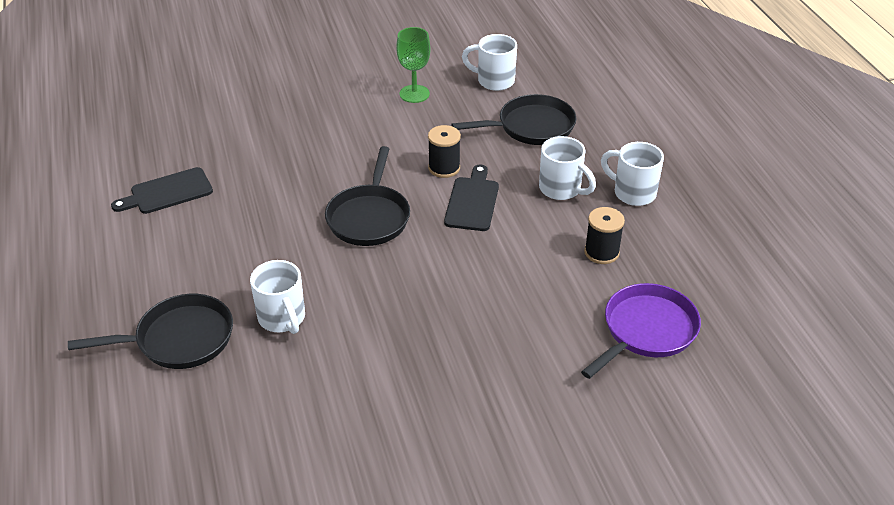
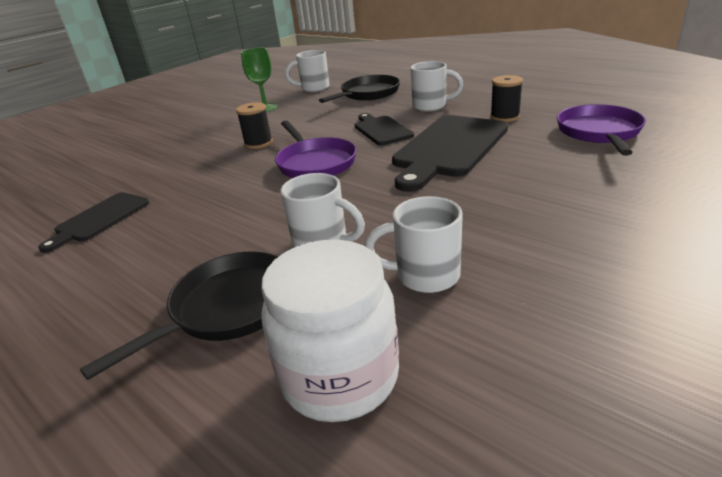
camera: 30 degrees left, 10 degrees down
black pan [325,146,410,246] -> purple pan [275,121,356,178]
black spool [428,125,461,178] -> black spool moved to [236,102,273,149]
white mug [601,142,664,206] -> white mug moved to [365,196,463,293]
none -> white jar [261,240,399,422]
none -> black cutting board [392,115,508,192]

